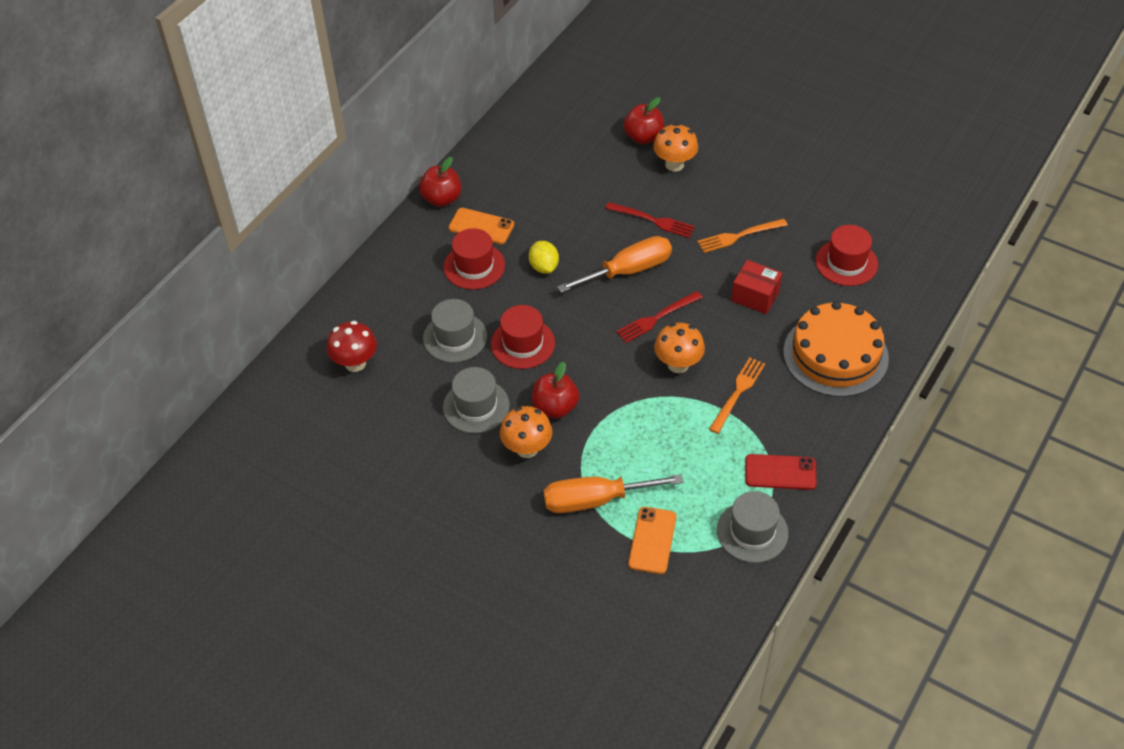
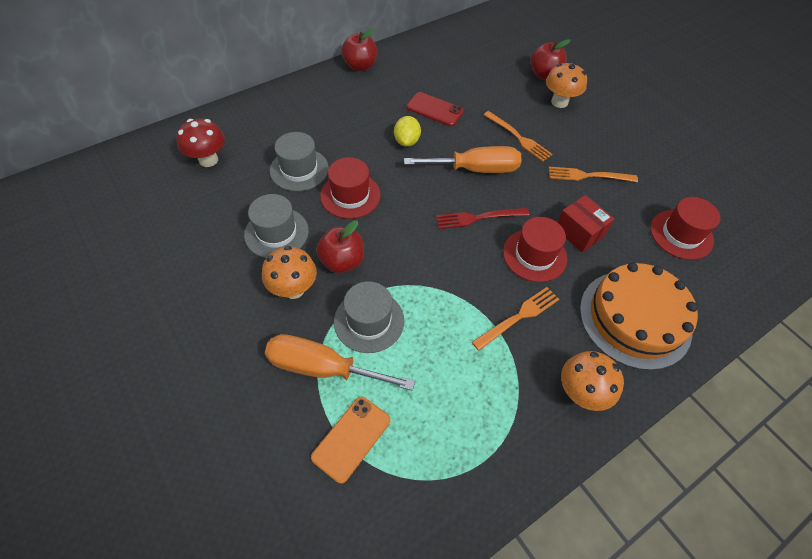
camera: 20 degrees right, 5 degrees up
red hat [443,228,505,289] -> red hat moved to [503,217,567,282]
orange phone [449,208,514,244] -> none
red fork [605,202,695,238] -> orange fork [483,111,553,162]
orange mushroom [654,323,705,373] -> orange mushroom moved to [561,351,624,411]
grey hat [717,491,789,563] -> grey hat moved to [334,281,404,353]
red phone [745,454,817,490] -> red phone moved to [406,92,464,126]

